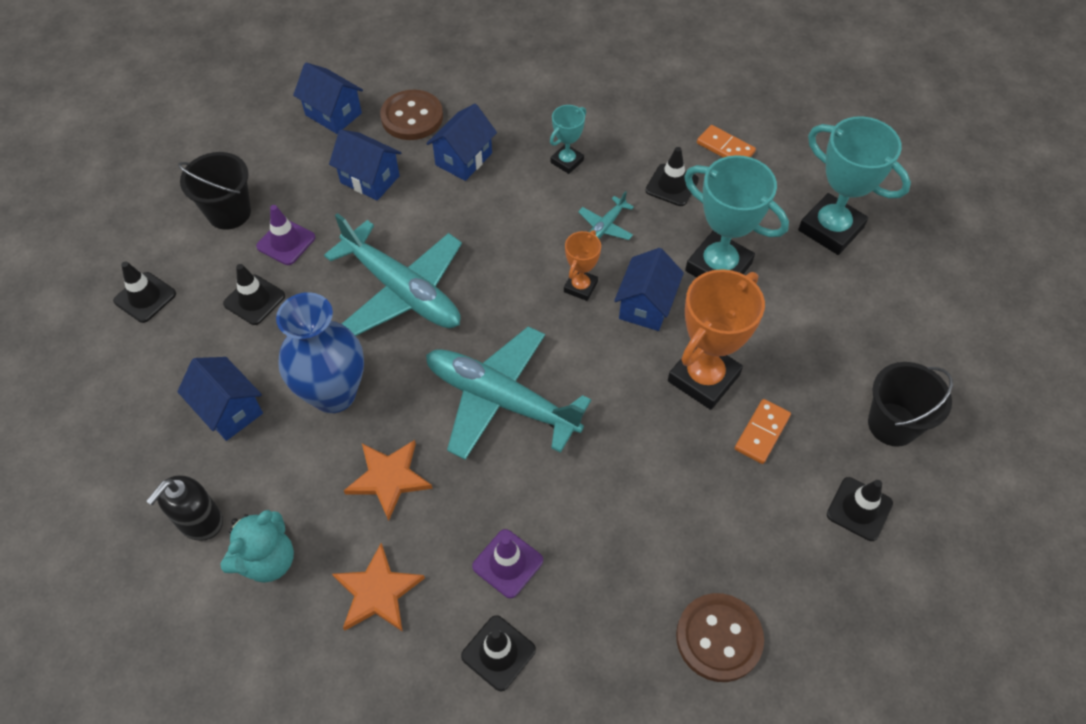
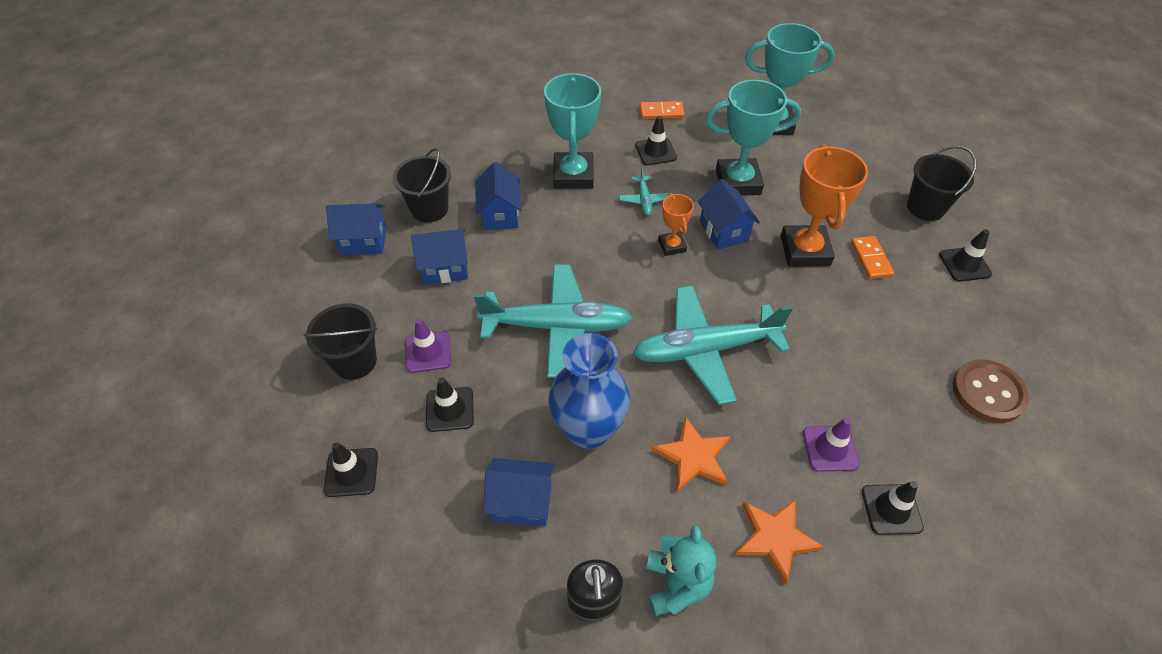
camera: 40 degrees left, 5 degrees down
brown button [380,90,443,140] -> black bucket [393,148,451,223]
turquoise trophy [550,105,586,174] -> turquoise trophy [544,73,601,189], size x1.90

